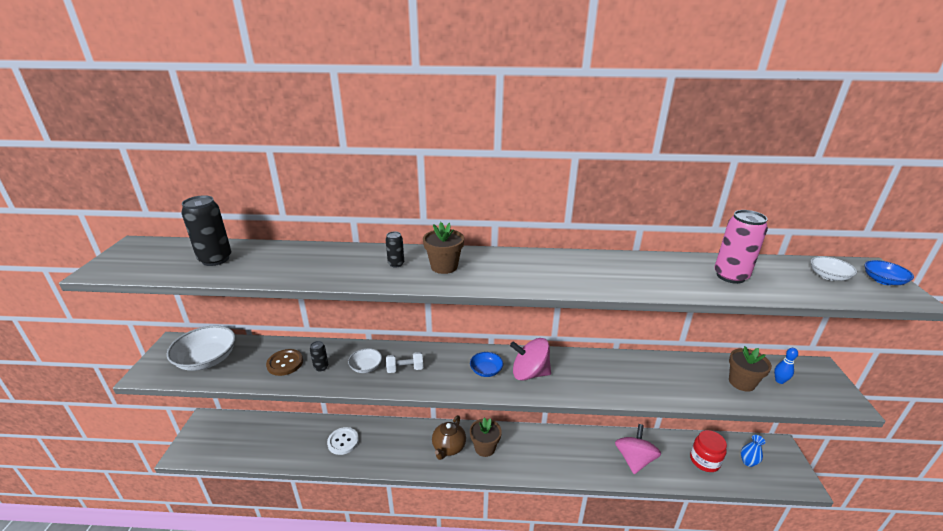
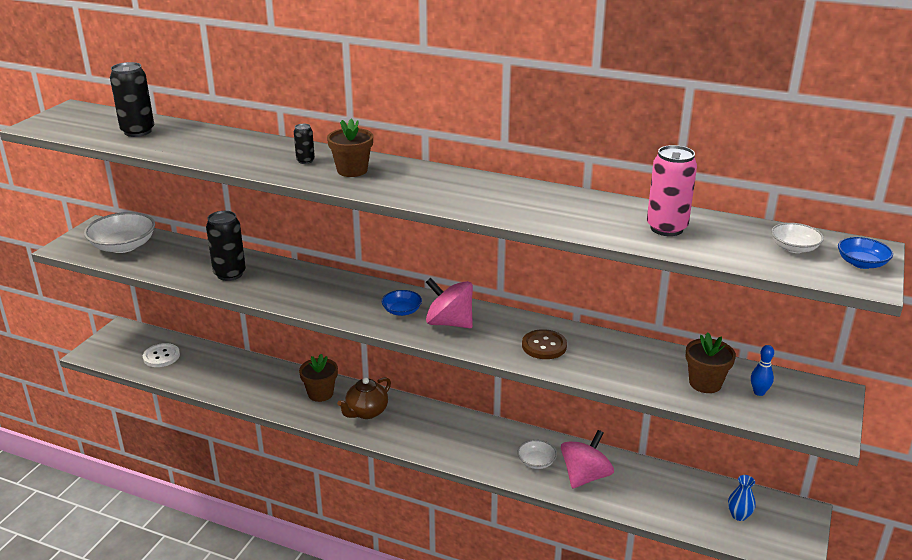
camera: 20 degrees right, 0 degrees up
brown button [266,349,303,376] -> brown button moved to [522,329,567,359]
black can [310,341,328,371] -> black can [206,211,246,281], size x1.94
white button [327,427,359,455] -> white button moved to [143,343,180,367]
white bowl [348,348,382,373] -> white bowl moved to [517,440,557,469]
white dumbbell [386,352,423,373] -> none
brown flower pot [470,417,502,457] -> brown flower pot moved to [299,354,338,402]
red jar [690,430,727,472] -> none

